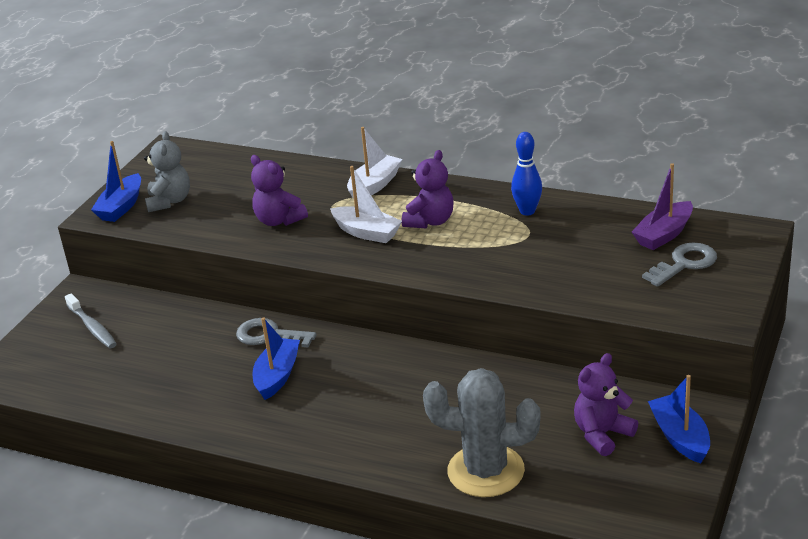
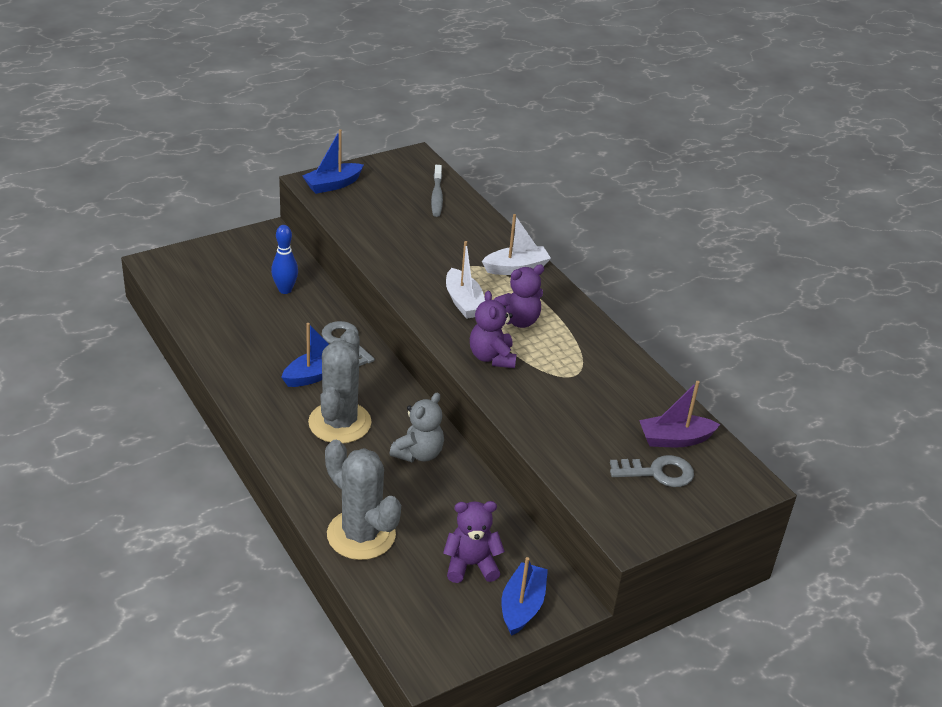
camera: 30 degrees right, 5 degrees up
grey toothbrush [65,293,117,348] -> grey toothbrush moved to [431,165,443,217]
grey teddy bear [144,131,190,212] -> grey teddy bear moved to [390,392,444,462]
purple teddy bear [251,155,308,226] -> purple teddy bear moved to [470,291,517,368]
blue bowling pin [511,132,542,215] -> blue bowling pin moved to [271,225,298,294]
none -> grey cactus [308,329,372,443]

